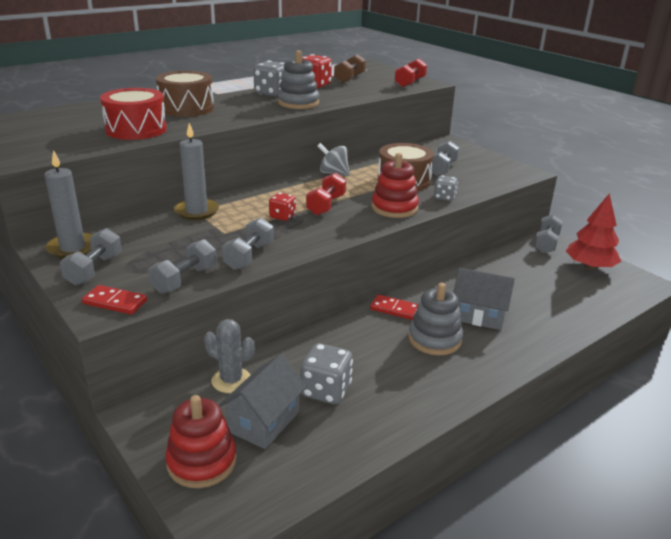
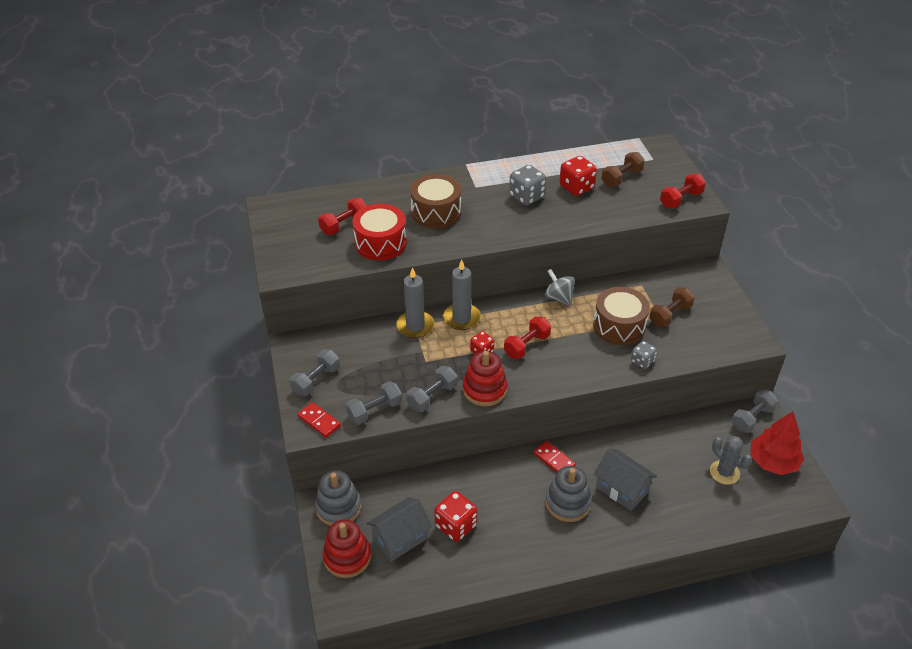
camera: 25 degrees right, 15 degrees up
grey candle [44,150,92,259] -> grey candle moved to [443,260,481,330]
grey cactus [204,319,255,393] -> grey cactus moved to [710,436,752,485]
grey stacking toy [278,50,319,109] -> grey stacking toy moved to [315,470,362,526]
grey dice [301,343,353,404] -> red dice [434,491,477,542]
red stacking toy [371,153,419,218] -> red stacking toy moved to [463,351,507,406]
grey dumbbell [432,141,459,176] -> brown dumbbell [649,287,695,327]
none -> red dumbbell [318,198,367,235]

